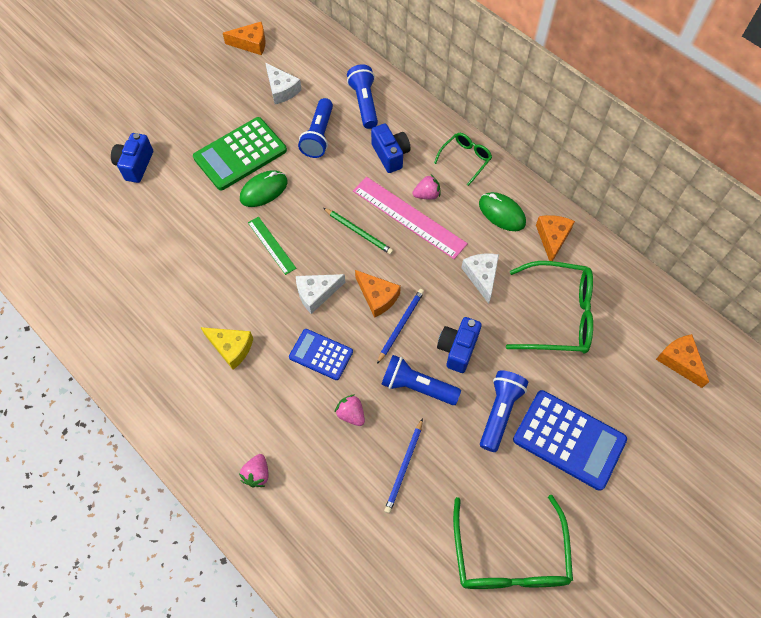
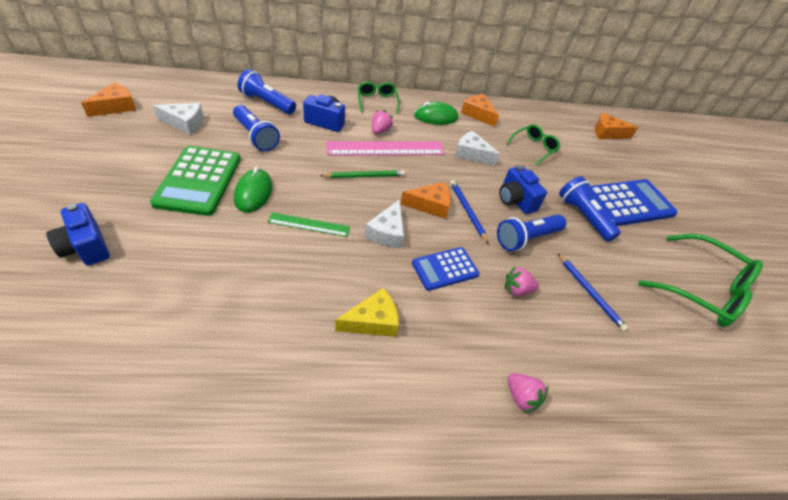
camera: 55 degrees left, 15 degrees down
green glasses [506,261,593,354] -> green glasses [506,124,560,165], size x0.55

